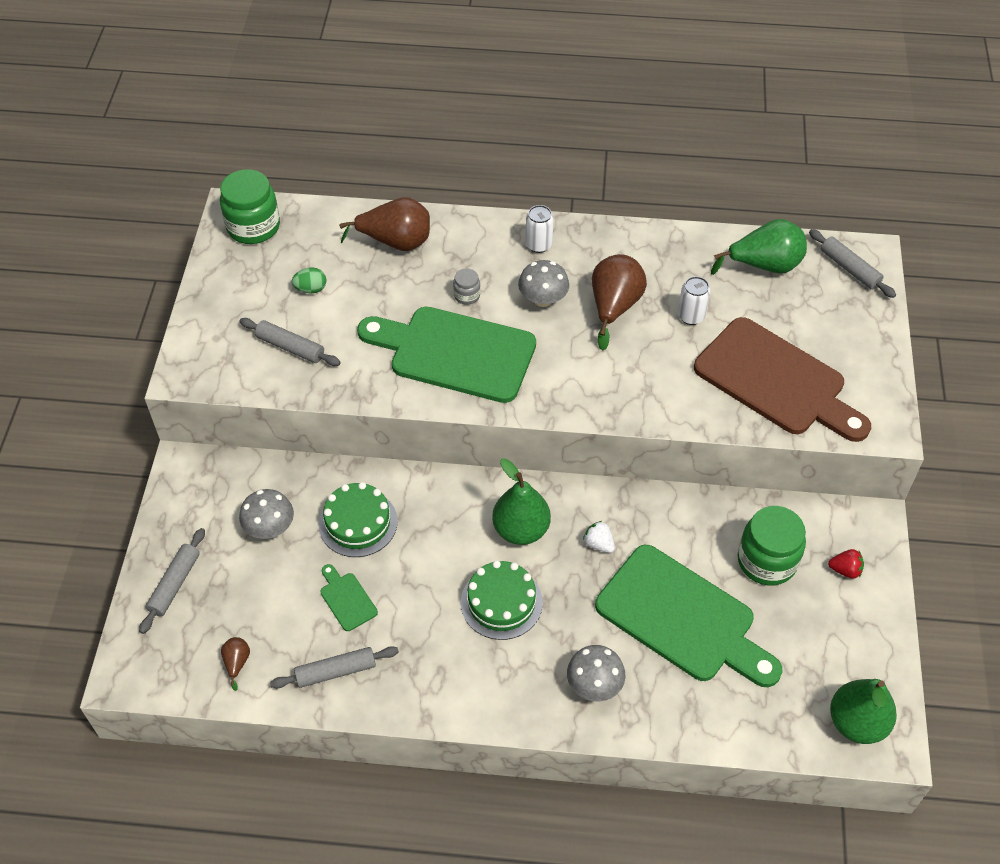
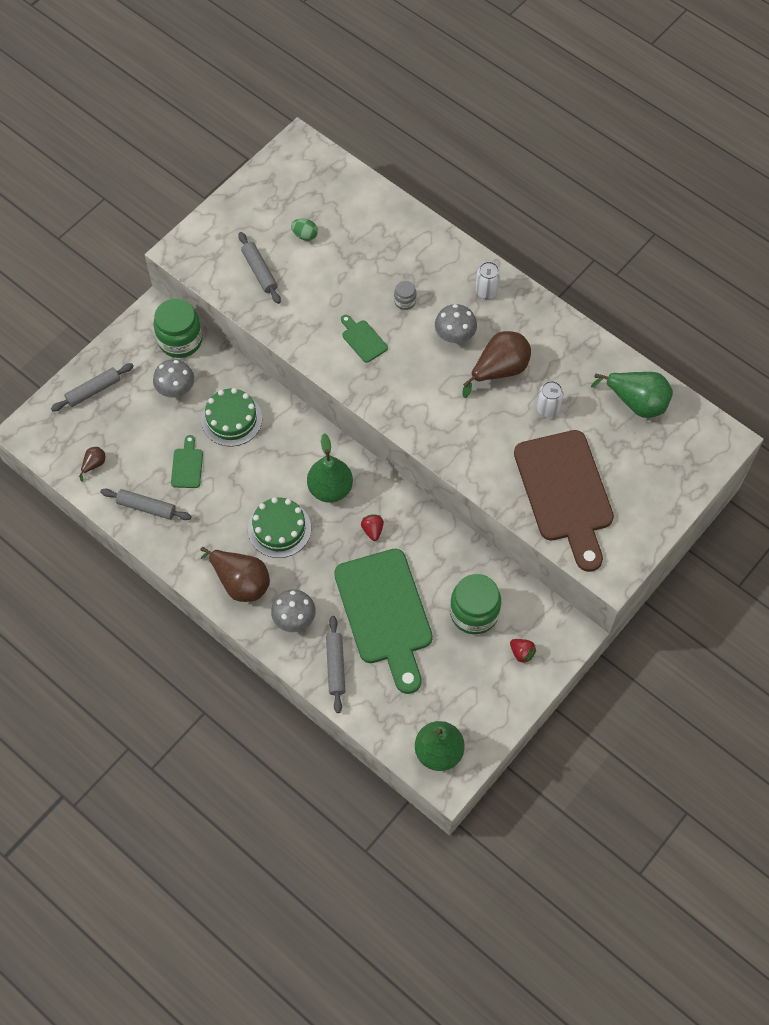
camera: 35 degrees right, 10 degrees up
green jar [220,169,280,244] -> green jar moved to [154,298,203,358]
brown pear [339,197,430,251] -> brown pear moved to [200,547,270,602]
green cutting board [357,307,536,403] -> green cutting board [341,315,388,363], size x0.41
white strawberry [583,521,615,553] -> red strawberry [361,515,384,541]
grey rolling pin [809,229,896,298] -> grey rolling pin moved to [326,616,345,713]

